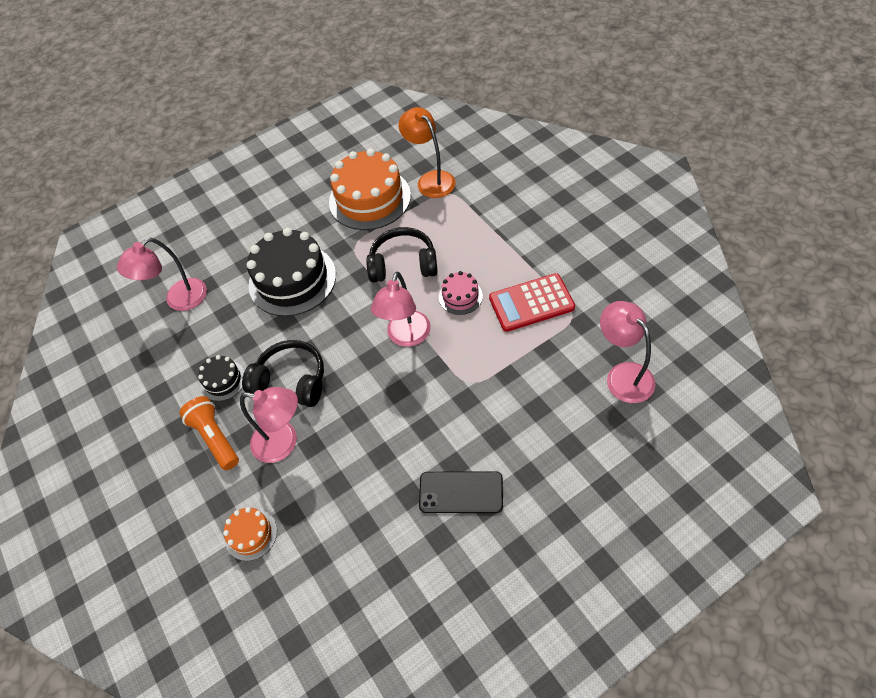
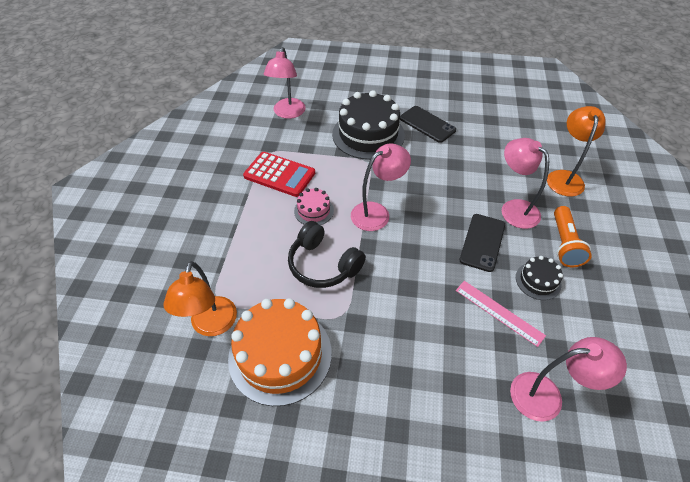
camera: 145 degrees left, 5 degrees down
orange cake [223,507,277,561] -> orange lamp [547,106,606,197]
black headphones [242,340,324,407] -> black phone [459,214,505,272]
black cake [247,228,336,316] -> black cake moved to [332,90,405,160]
none -> pink ruler [456,281,546,347]

